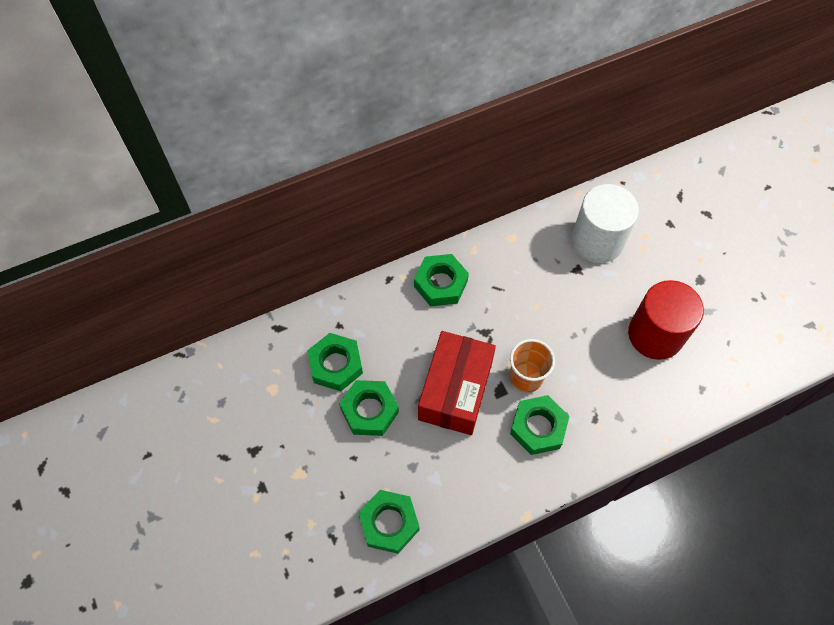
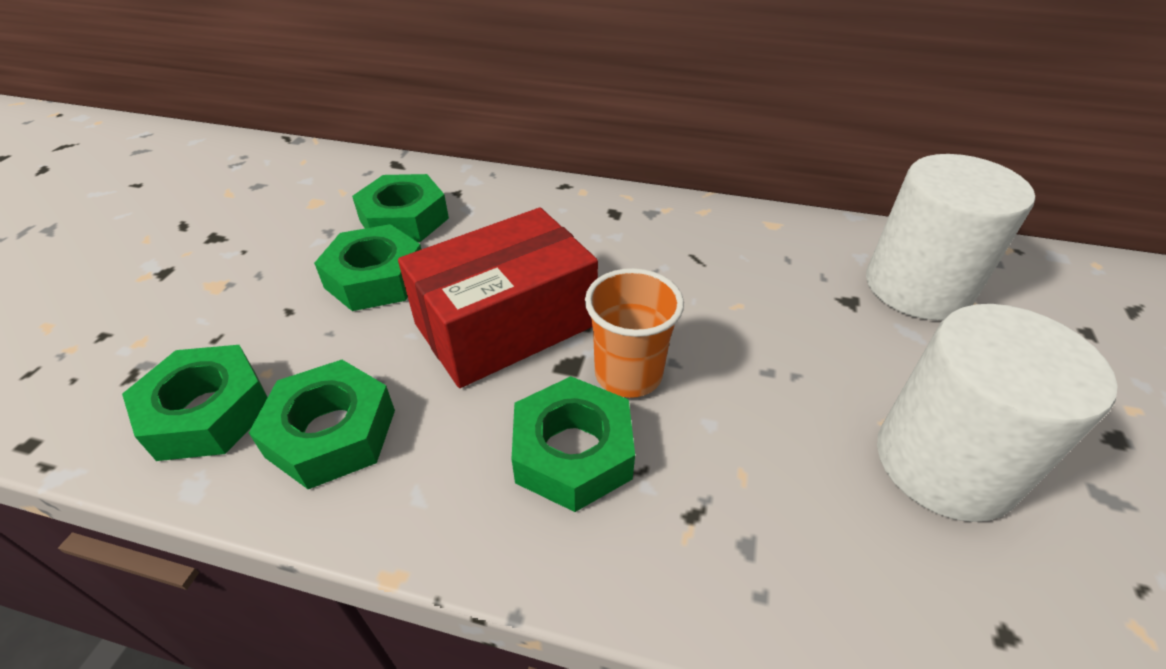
camera: 40 degrees right, 20 degrees down
green nut [414,254,469,307] -> green nut moved to [249,360,395,489]
red cylinder [628,280,704,360] -> white cylinder [877,304,1118,522]

